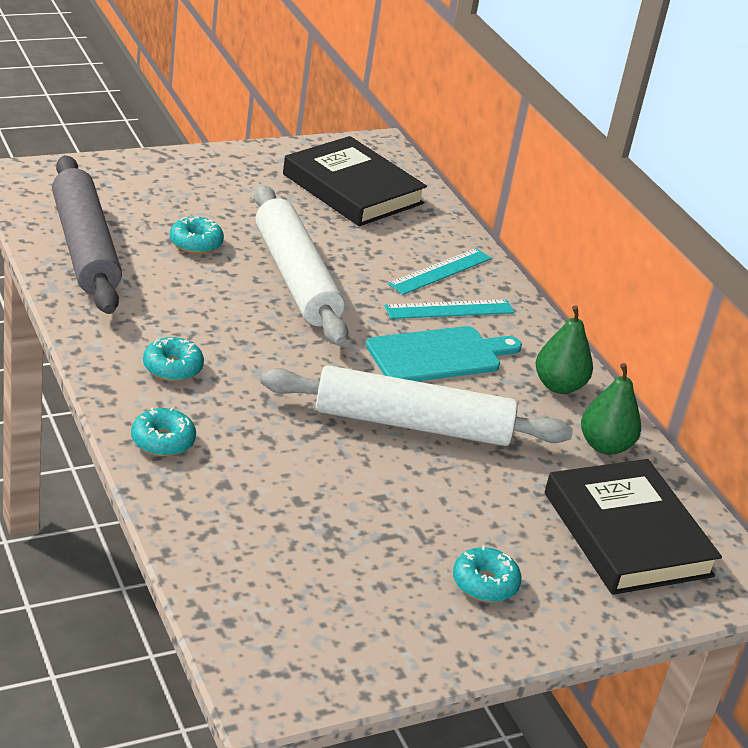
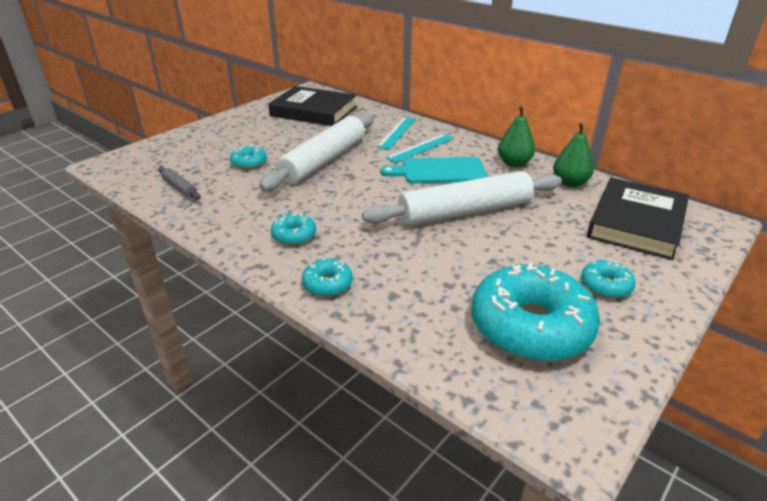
camera: 20 degrees left, 0 degrees up
grey rolling pin [52,155,122,314] -> grey rolling pin [158,167,201,200], size x0.42
white rolling pin [254,185,349,346] -> white rolling pin turned 75 degrees clockwise [259,113,374,191]
turquoise cutting board [366,326,522,382] -> turquoise cutting board turned 135 degrees counterclockwise [381,157,487,184]
black book [545,459,722,595] -> black book turned 75 degrees clockwise [587,178,689,260]
none -> turquoise donut [471,263,600,362]

